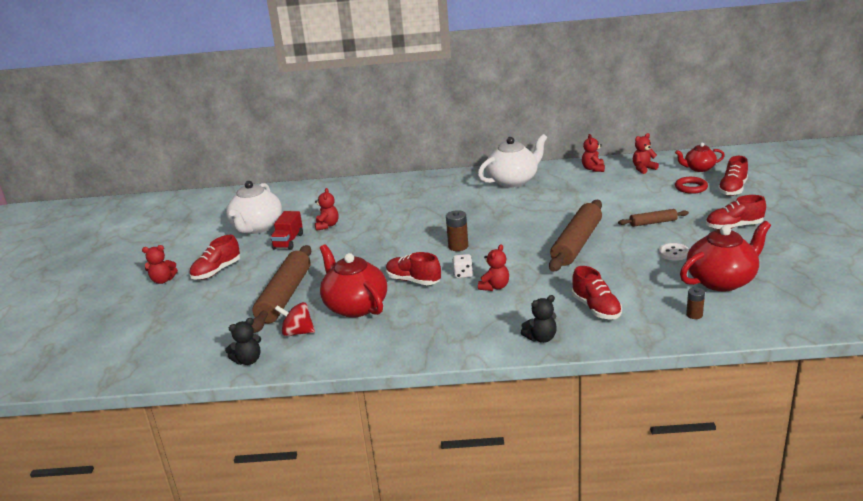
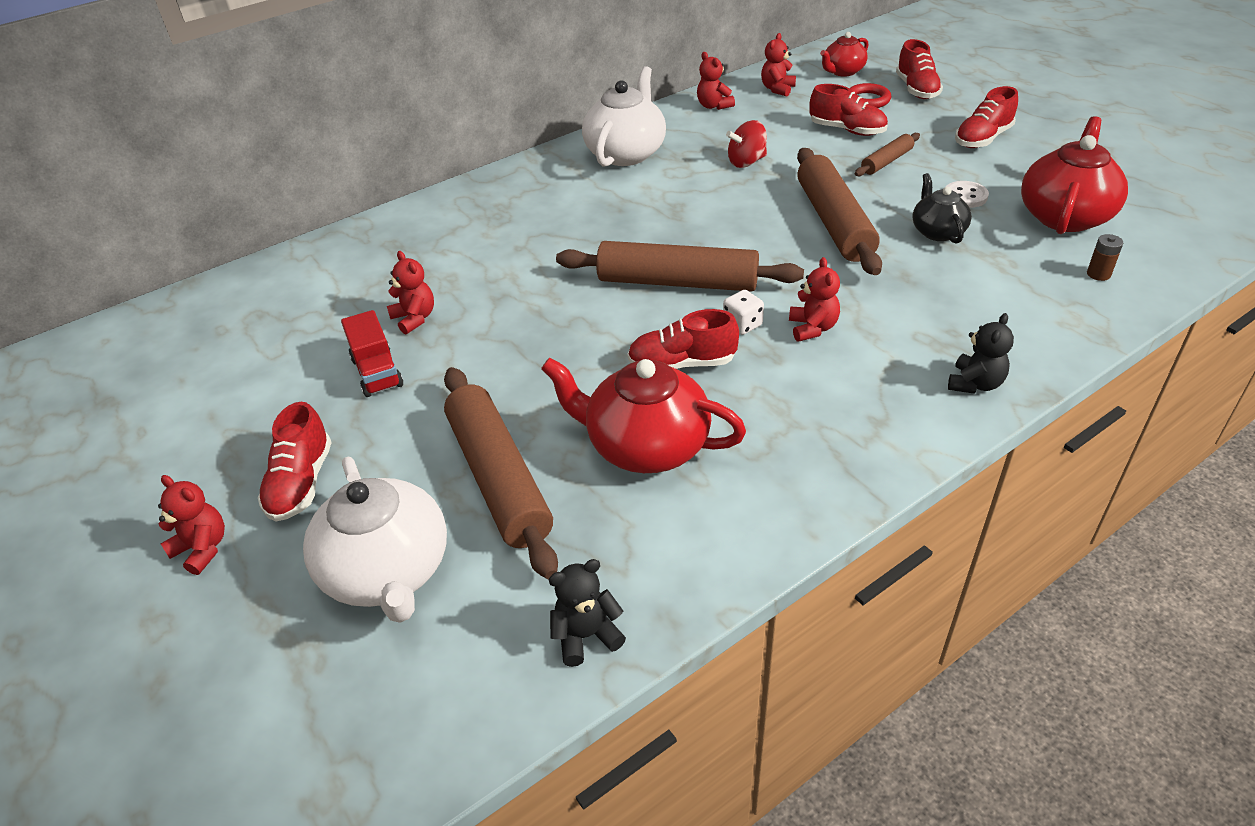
camera: 35 degrees left, 15 degrees up
red teddy bear [142,245,178,284] -> red teddy bear turned 105 degrees counterclockwise [158,475,225,575]
black teddy bear [225,318,261,365] -> black teddy bear turned 135 degrees counterclockwise [549,559,626,667]
white teapot [226,181,282,234] -> white teapot moved to [303,457,447,623]
red spinning top [275,302,315,337] -> red spinning top moved to [726,120,767,168]
brown battery [446,210,468,251] -> brown rolling pin [556,241,804,292]
red shoe [572,266,622,320] -> red shoe moved to [809,84,888,136]
none -> black teapot [913,173,972,244]

